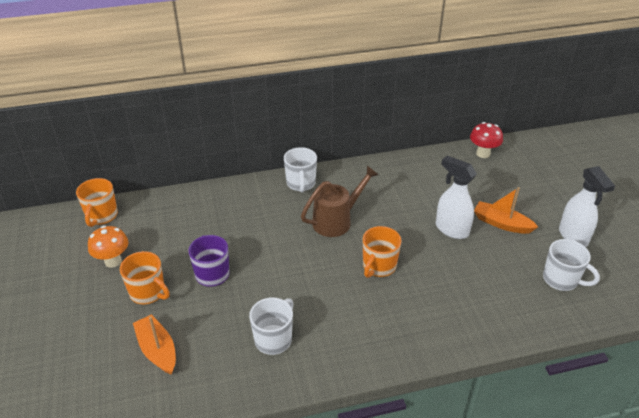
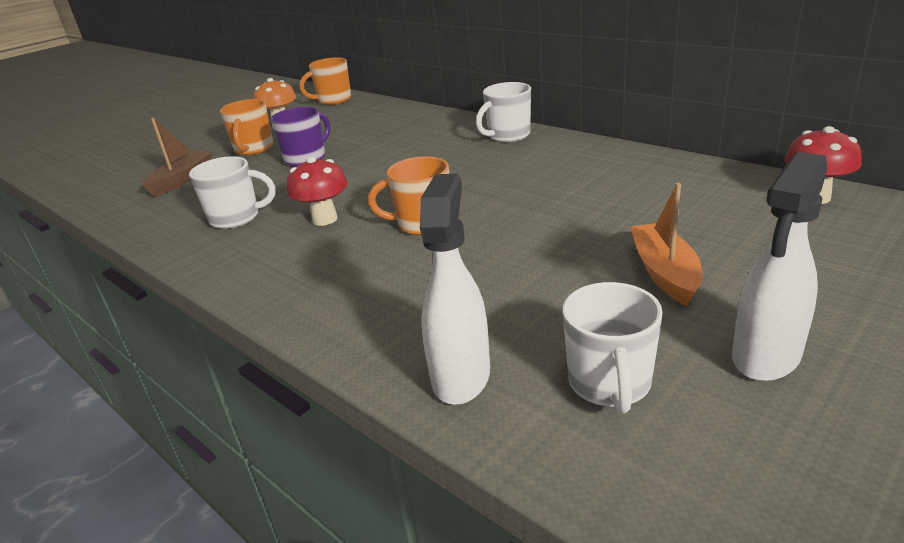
camera: 60 degrees right, 10 degrees down
orange boat [133,314,176,375] -> brown boat [142,118,212,197]
brown watering can [301,166,379,237] -> none
white spray bottle [436,156,477,239] -> white spray bottle moved to [420,174,490,405]
none -> red mushroom [287,157,348,226]

